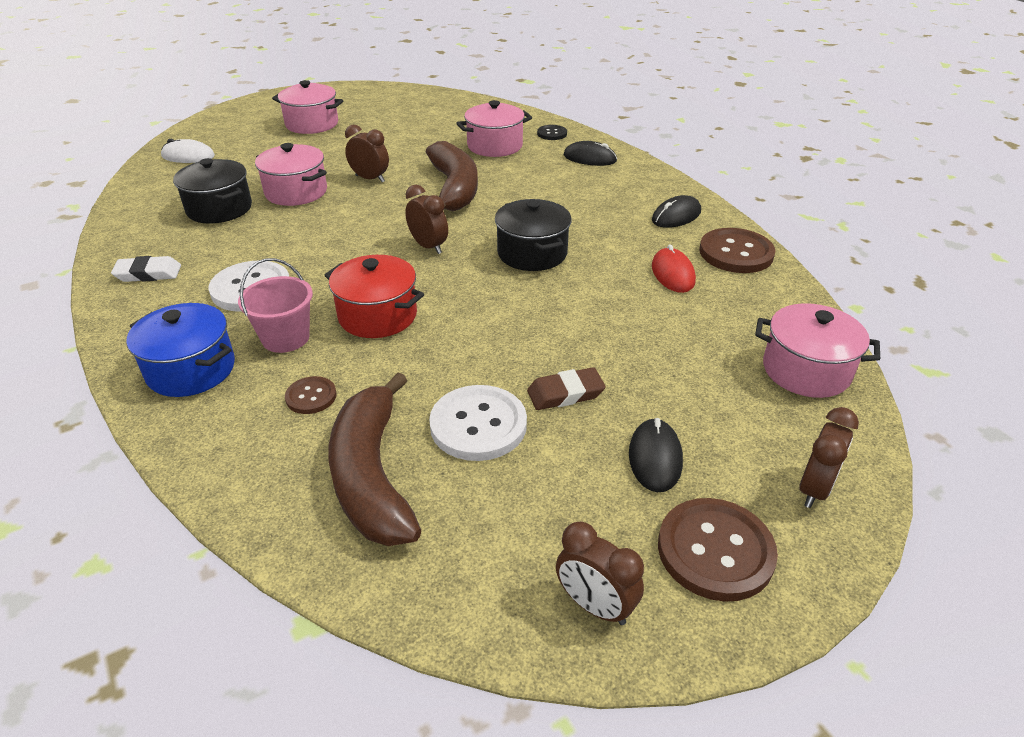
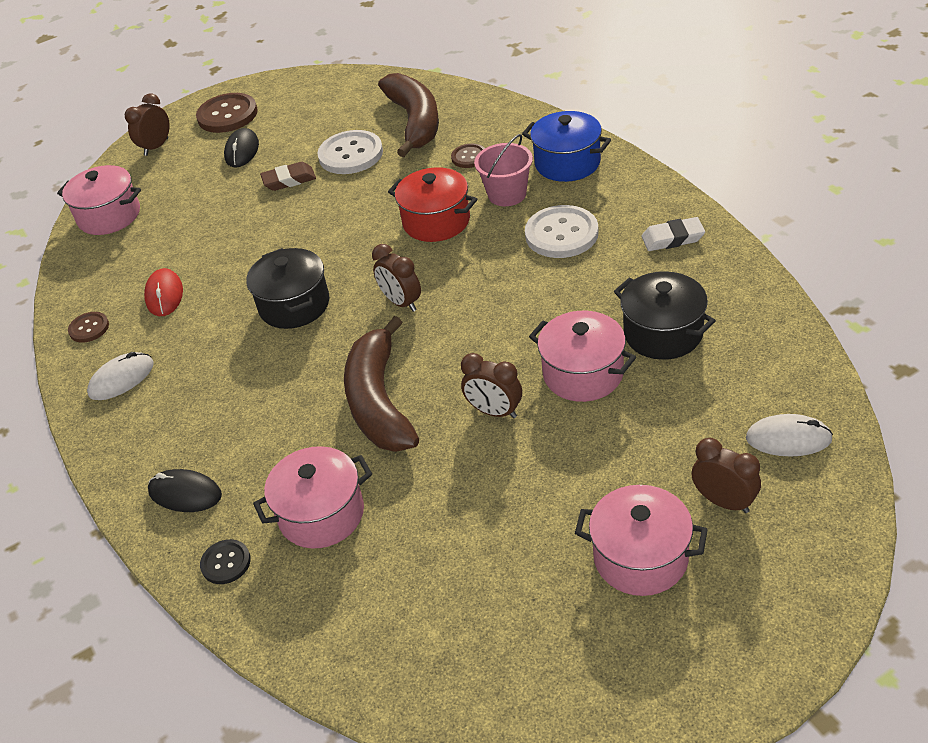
camera: 175 degrees left, 5 degrees up
brown clock [556,522,644,625] -> brown clock moved to [692,438,761,513]
black mouse [652,195,701,228] -> white mouse [87,352,154,400]
brown button [699,228,776,273] -> brown button [68,312,109,343], size x0.54

